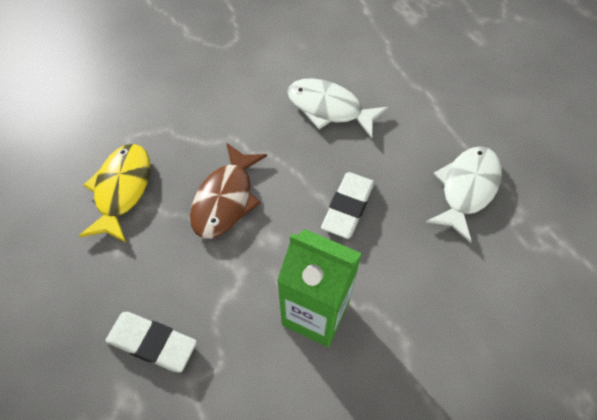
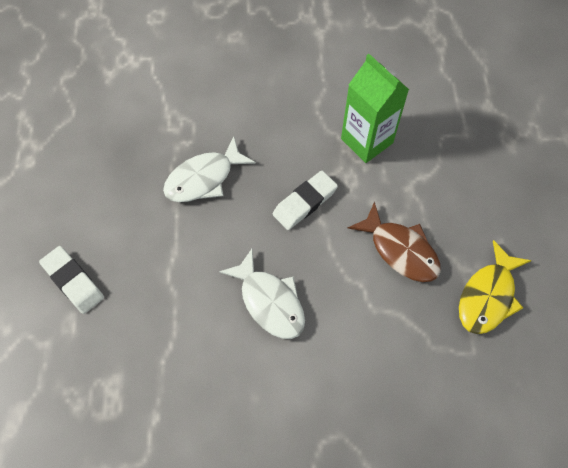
camera: 155 degrees left, 5 degrees up
white eraser [105,312,197,373] -> white eraser moved to [39,246,104,314]
brown fish [190,143,267,239] -> brown fish turned 90 degrees clockwise [348,201,441,282]

